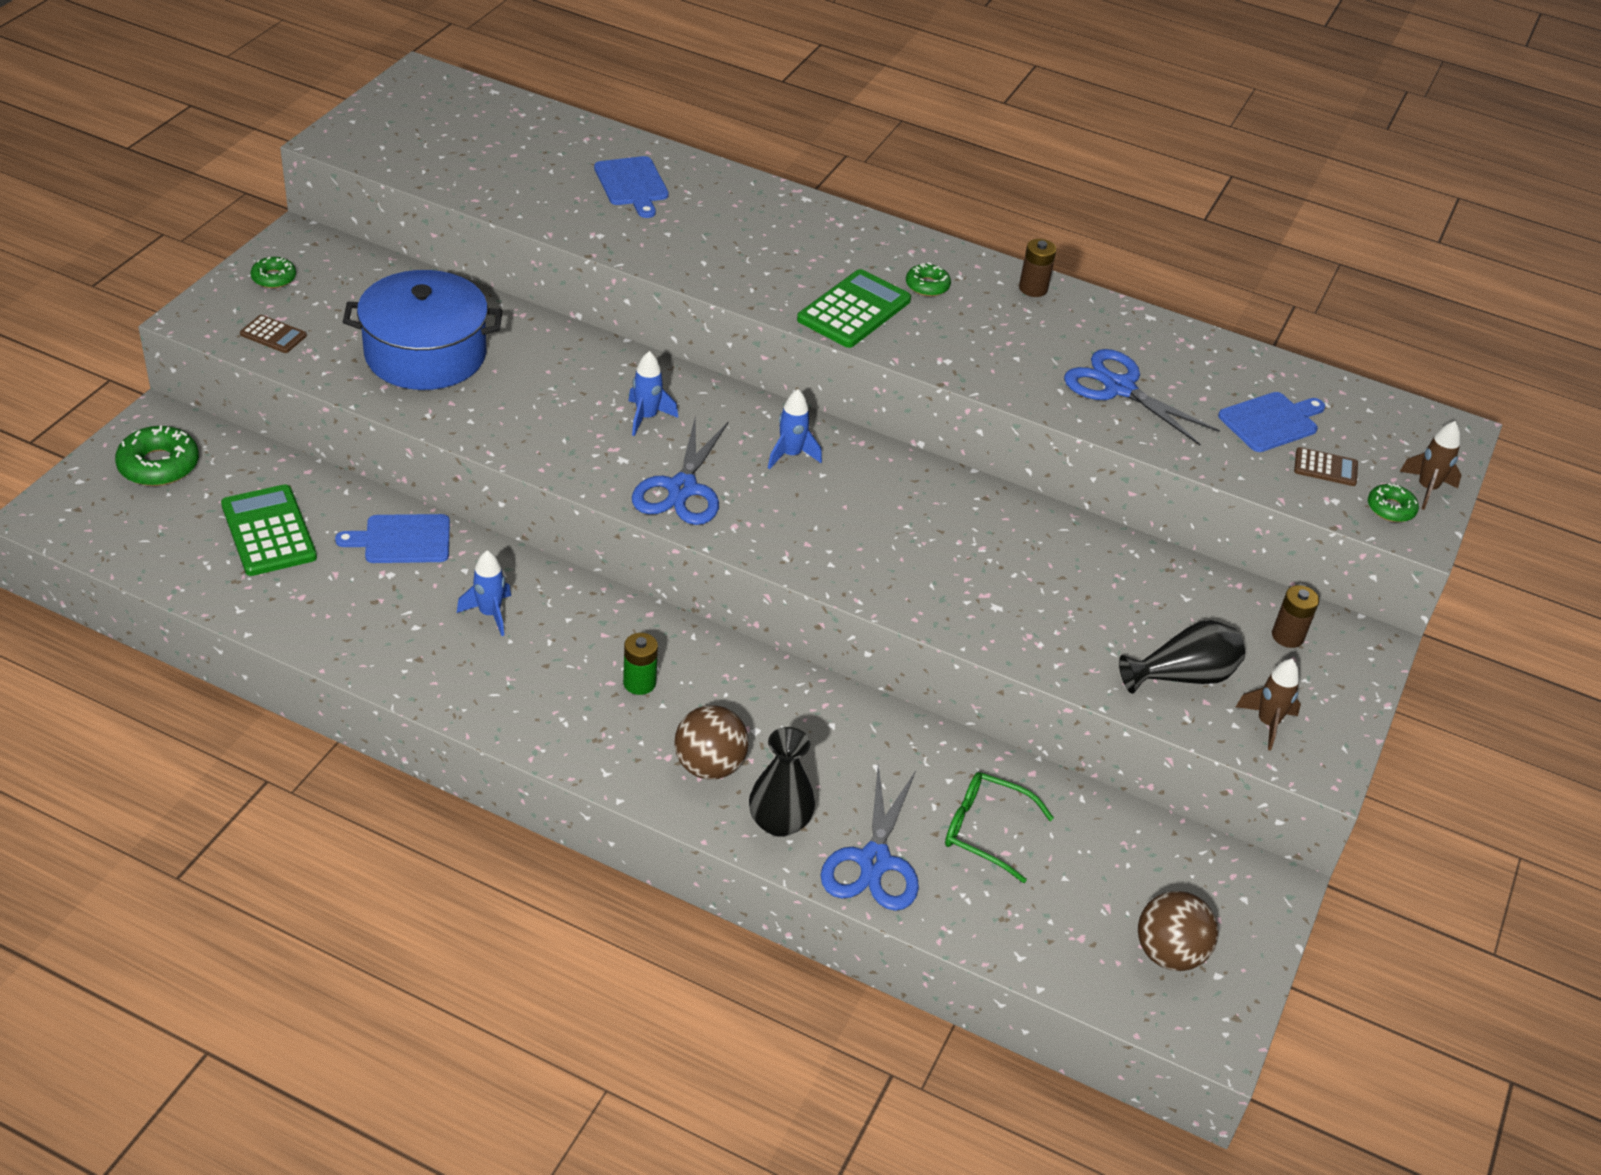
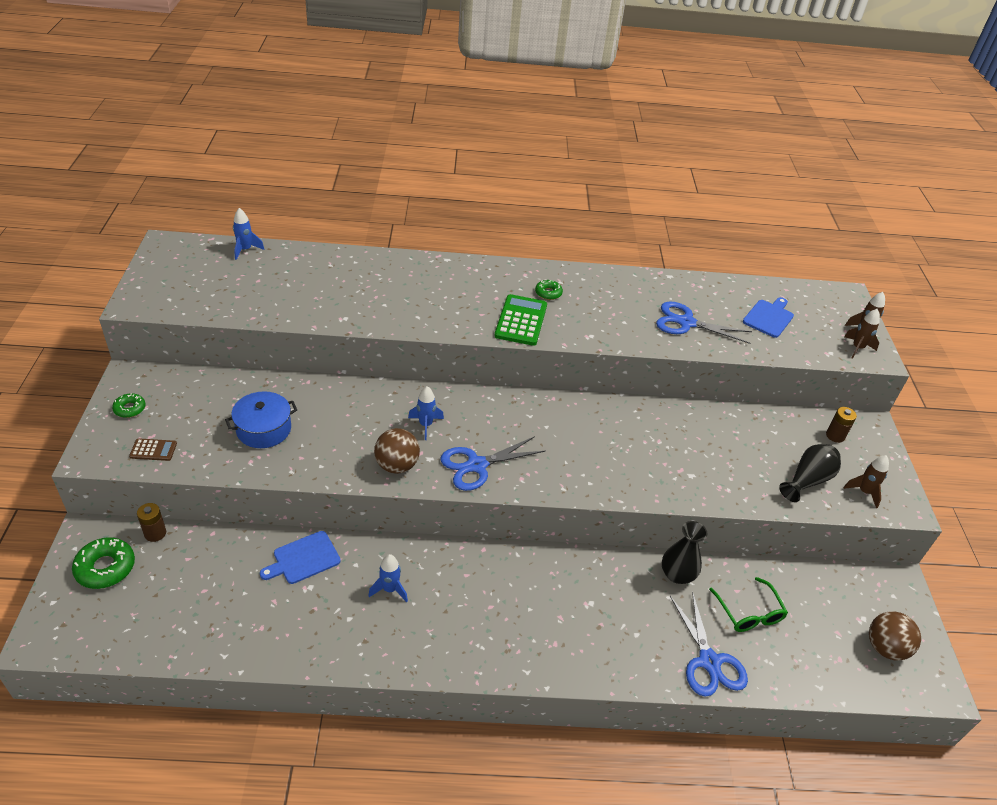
camera: 25 degrees left, 0 degrees up
green calculator [221,484,317,576] -> none
blue pot [343,270,502,390] -> blue pot [225,391,297,448], size x0.66
blue cutting board [594,156,669,218] -> none
green battery [623,633,658,695] -> none
blue scissors [632,418,729,525] -> blue scissors turned 75 degrees clockwise [440,436,545,491]
brown ball [674,705,749,780] -> brown ball moved to [374,428,420,474]
black vase [749,727,815,837] -> black vase moved to [662,521,707,584]
blue rocket [768,389,822,469] -> blue rocket moved to [233,208,264,260]
green glasses [945,772,1054,883] -> green glasses turned 105 degrees counterclockwise [709,577,788,632]
brown battery [1019,239,1056,297] -> brown battery moved to [137,503,166,542]
brown calculator [1294,447,1358,486] -> none
green donut [1368,483,1419,522] -> brown rocket [844,309,880,359]

